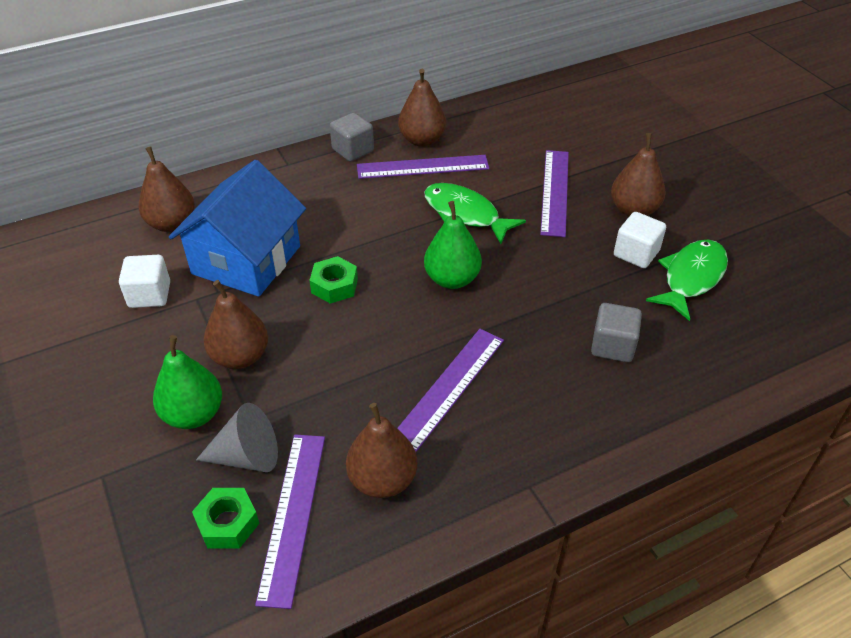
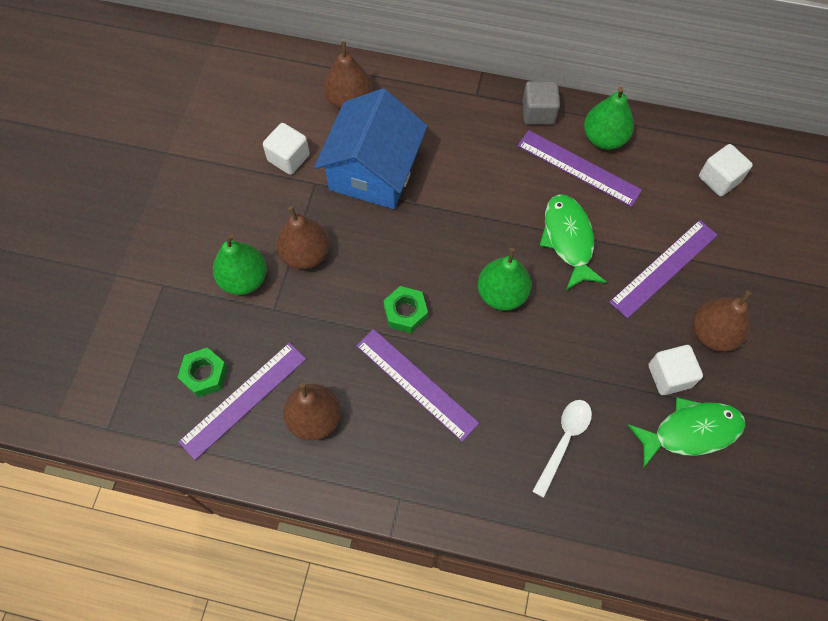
camera: 40 degrees right, 20 degrees up
blue house [169,160,306,297] -> blue house turned 45 degrees counterclockwise [314,88,427,209]
grey cone [196,403,278,472] -> none
green nut [310,256,358,304] -> green nut moved to [383,286,428,333]
purple ruler [397,329,504,452] -> purple ruler turned 60 degrees clockwise [356,329,479,442]
brown pear [398,69,446,147] -> green pear [584,87,634,150]
grey cube [591,303,642,362] -> white spoon [532,400,592,498]
none -> white cube [699,144,753,196]

